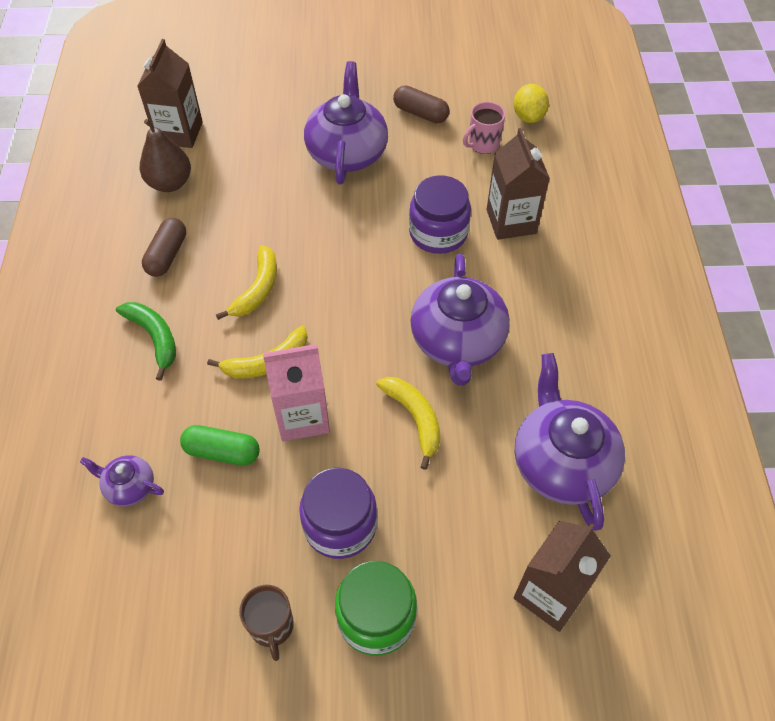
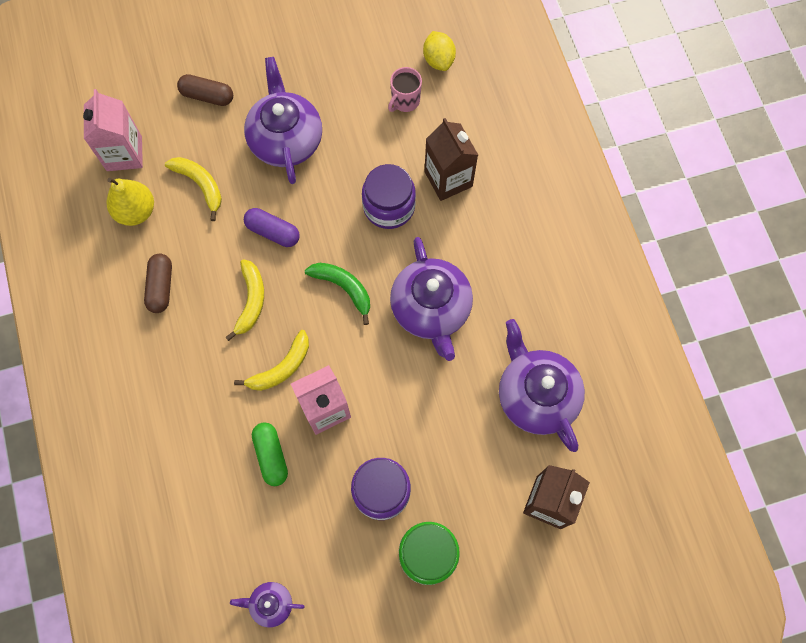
camera: 15 degrees left, 15 degrees up
purple teapot [80,455,164,506] -> purple teapot moved to [230,582,305,628]
green banana [116,302,176,381] -> green banana moved to [305,263,370,325]
brown carton [137,39,203,148] -> pink carton [83,89,143,171]
brown pear [140,119,191,192] -> yellow pear [107,178,154,226]
green capsule [180,425,260,466] -> green capsule turned 75 degrees clockwise [252,422,288,486]
brown mug [239,585,294,661] -> none
yellow banana [376,377,440,470] -> yellow banana moved to [165,157,222,221]
brown capsule [393,85,449,123] -> brown capsule moved to [177,74,233,106]
none -> purple capsule [244,208,300,247]

